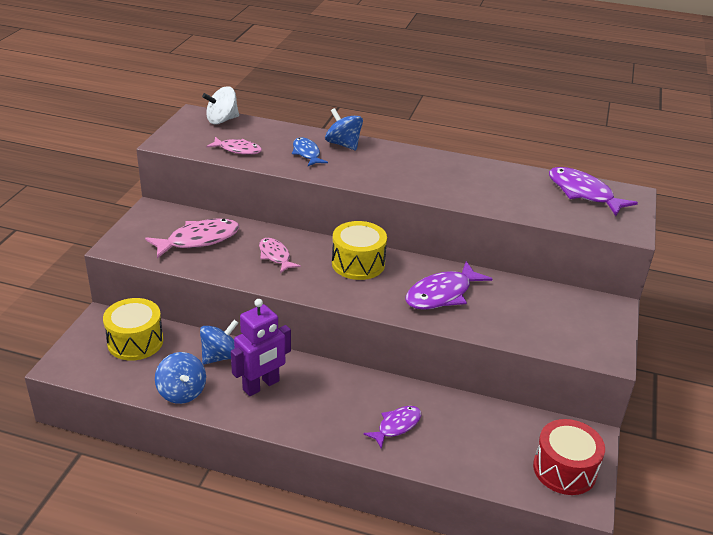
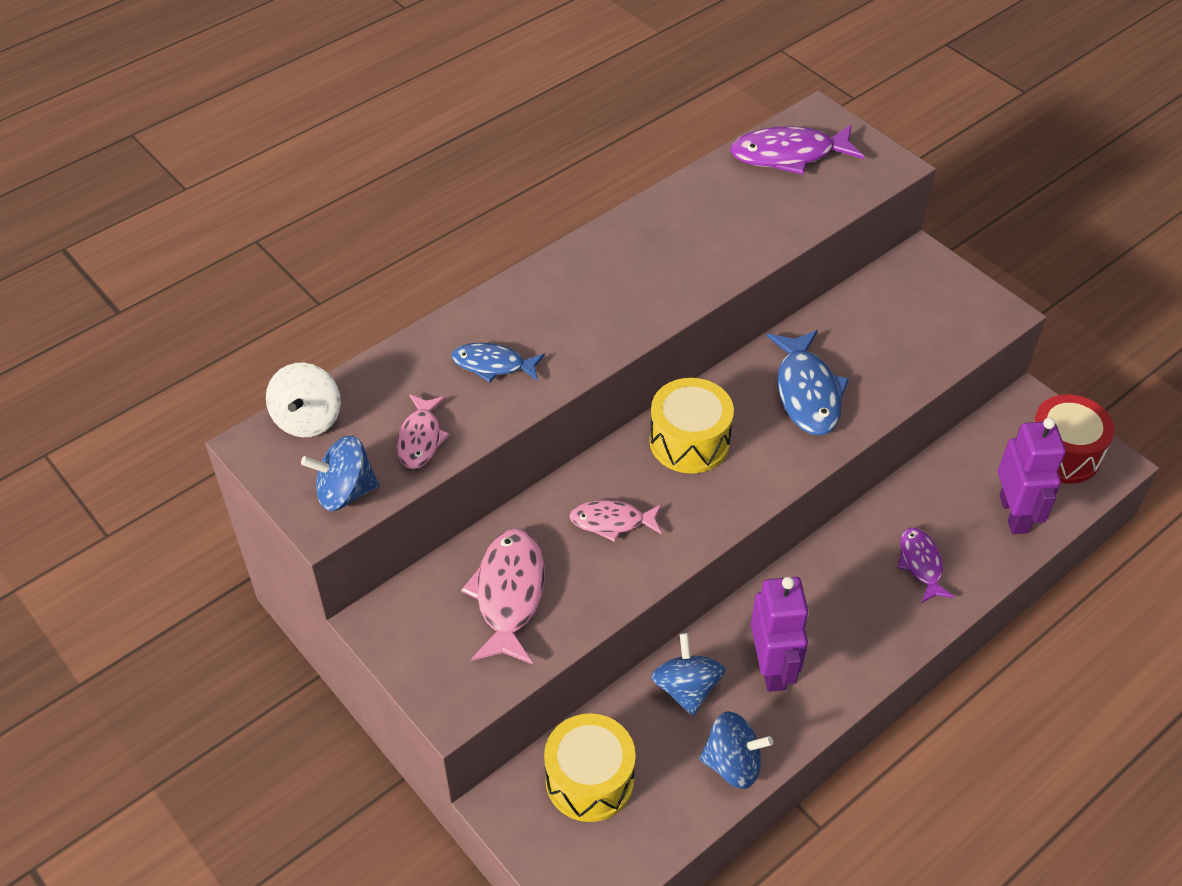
camera: 55 degrees left, 15 degrees up
pink fish [206,137,262,155] -> pink fish turned 135 degrees clockwise [397,394,450,469]
blue spinning top [325,108,363,150] -> blue spinning top moved to [301,435,380,511]
purple fish [405,261,492,310] -> blue fish [767,330,849,436]
none -> purple robot [998,418,1066,534]

